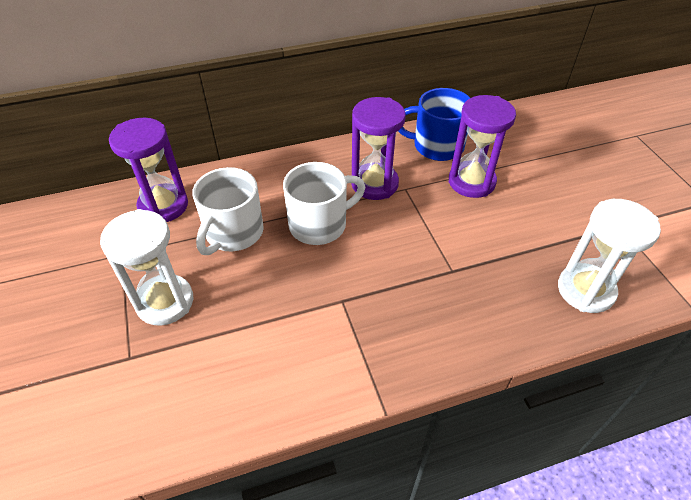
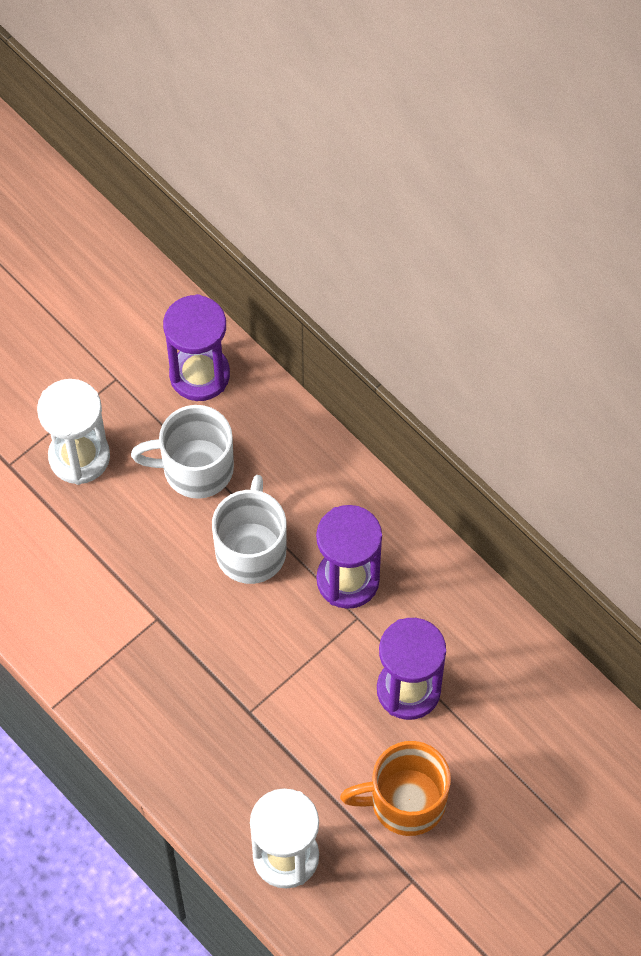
camera: 65 degrees right, 15 degrees up
white mug [283,162,365,245] -> white mug turned 120 degrees counterclockwise [212,475,286,584]
blue mug [398,88,470,161] -> none
none -> orange mug [340,741,451,836]

